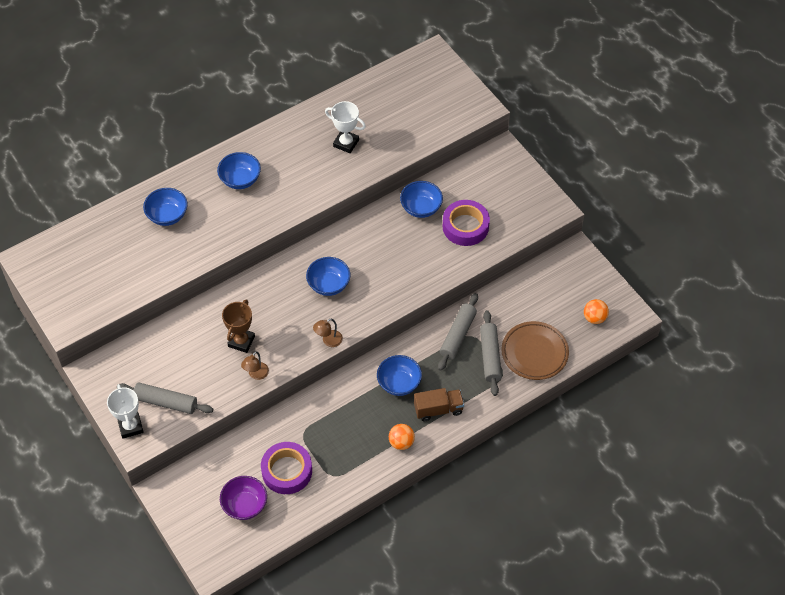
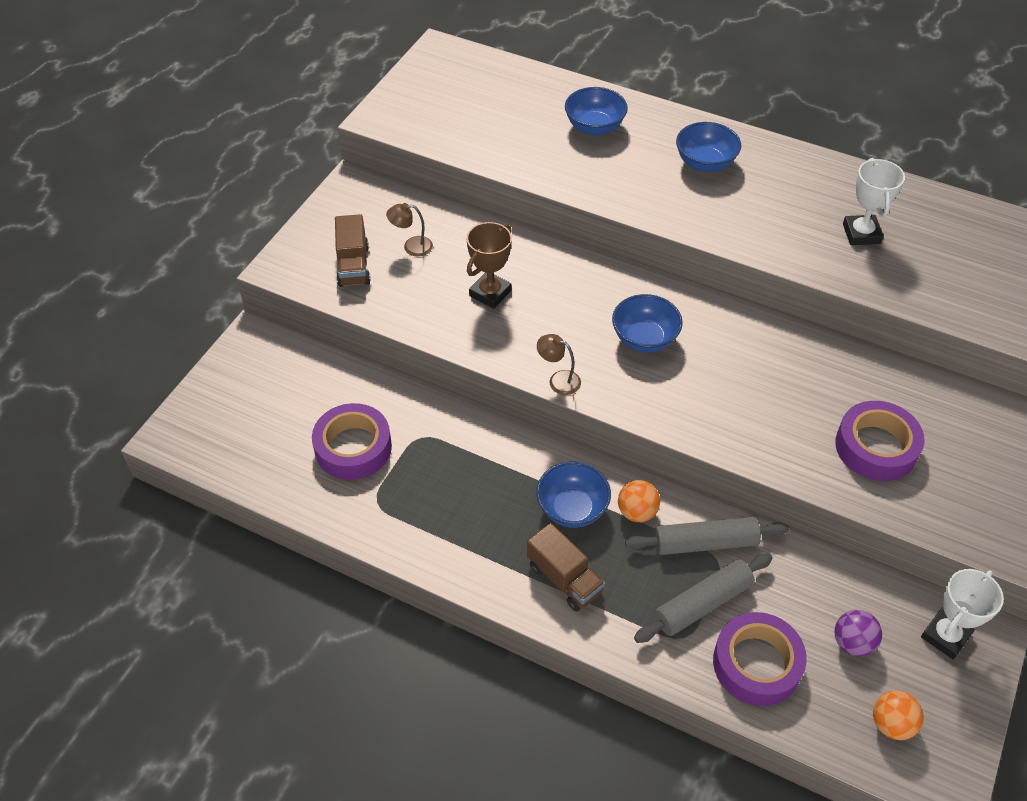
camera: 60 degrees right, 5 degrees down
white trophy [107,384,144,438] -> white trophy moved to [921,569,1004,659]
grey rolling pin [120,383,213,414] -> brown truck [335,214,371,287]
purple bowl [220,476,267,520] -> none
brown trophy [222,299,255,353] -> brown trophy turned 45 degrees counterclockwise [466,222,512,309]
brown lamp [241,351,269,380] -> brown lamp moved to [386,203,433,257]
orange ball [389,424,415,450] -> orange ball moved to [618,480,660,522]
blue bowl [400,181,443,218] -> none
brown plate [501,321,569,380] -> purple tape [713,612,807,706]
none -> purple ball [834,610,882,657]

